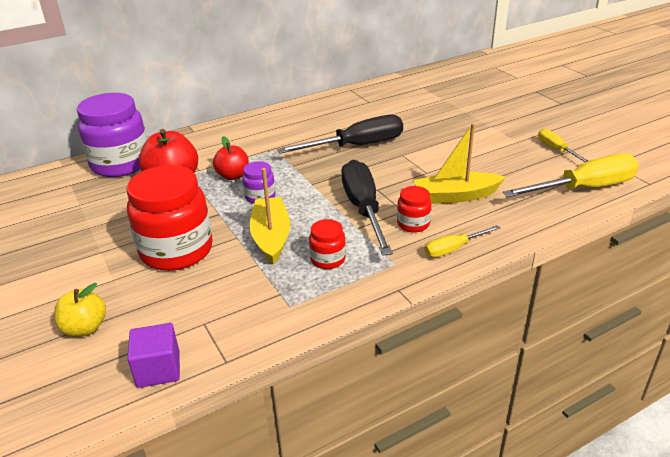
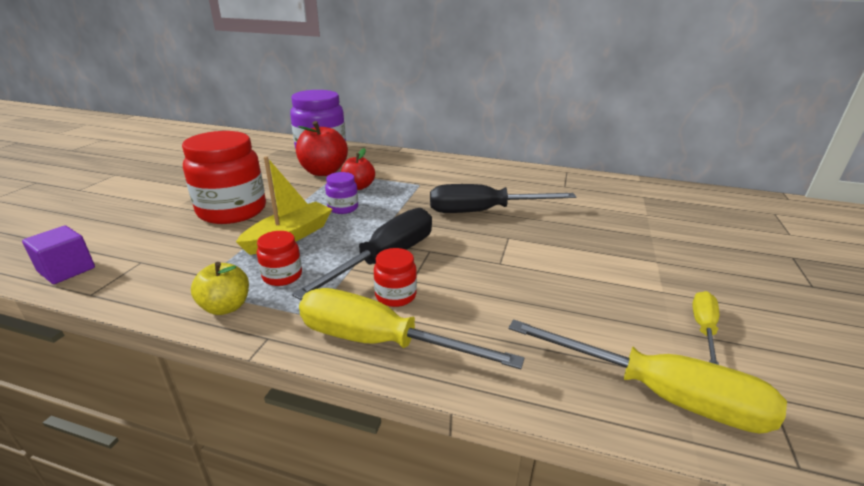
camera: 45 degrees right, 5 degrees down
yellow apple [54,283,106,337] -> yellow apple moved to [191,262,249,315]
black screwdriver [277,115,403,154] -> black screwdriver turned 150 degrees clockwise [430,184,576,213]
yellow boat [413,123,505,204] -> none
yellow screwdriver [424,225,500,257] -> yellow screwdriver [299,288,524,369], size x1.92

